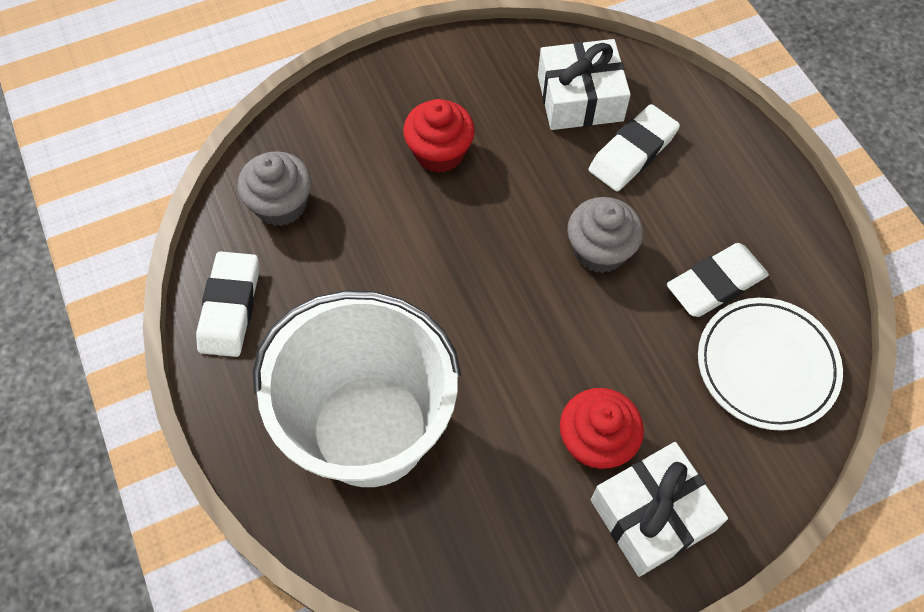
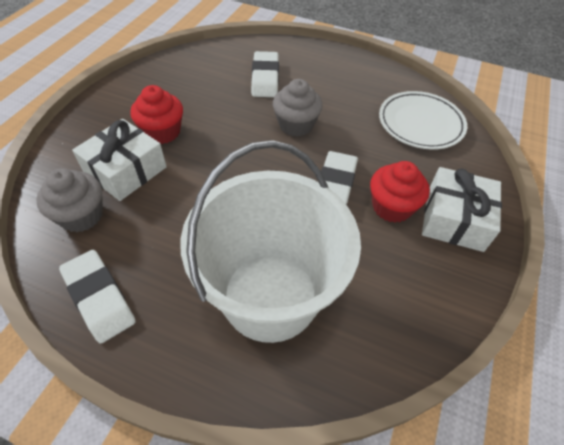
camera: 45 degrees left, 10 degrees down
white gift [538,39,631,130] -> white gift moved to [72,119,167,201]
white eraser [667,243,769,317] -> white eraser moved to [321,151,358,204]

